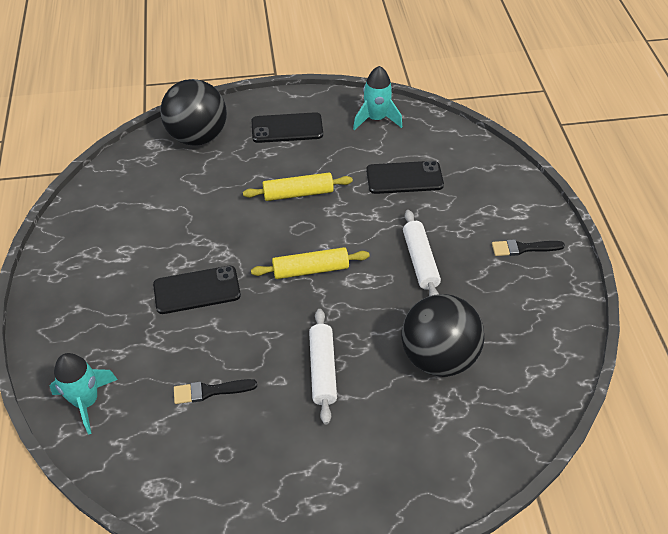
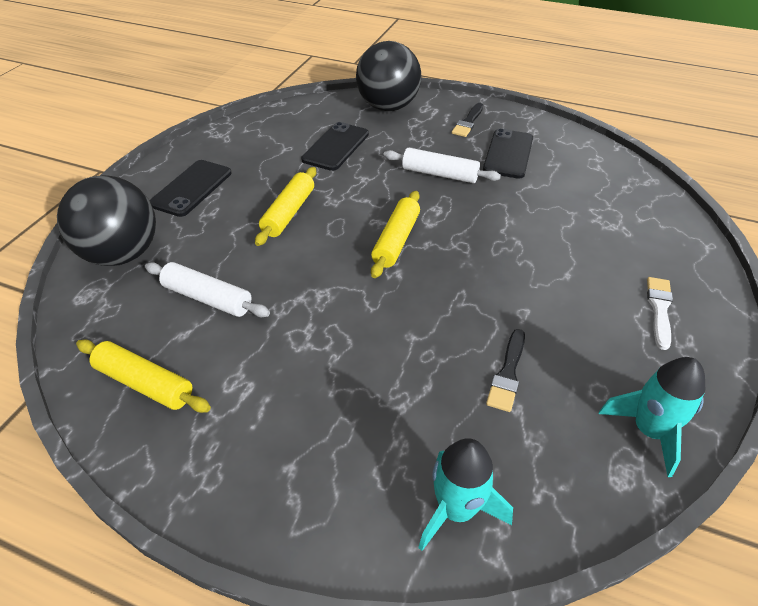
camera: 60 degrees left, 5 degrees down
black phone [153,266,241,314] -> black phone moved to [483,128,533,179]
white rolling pin [309,309,337,424] -> white rolling pin moved to [145,262,270,317]
turquoise rocket [353,66,402,130] -> turquoise rocket moved to [599,357,705,477]
black ball [401,294,484,377] -> black ball moved to [356,41,421,111]
none -> yellow rolling pin [76,340,211,413]
none -> white brush [647,277,673,350]

